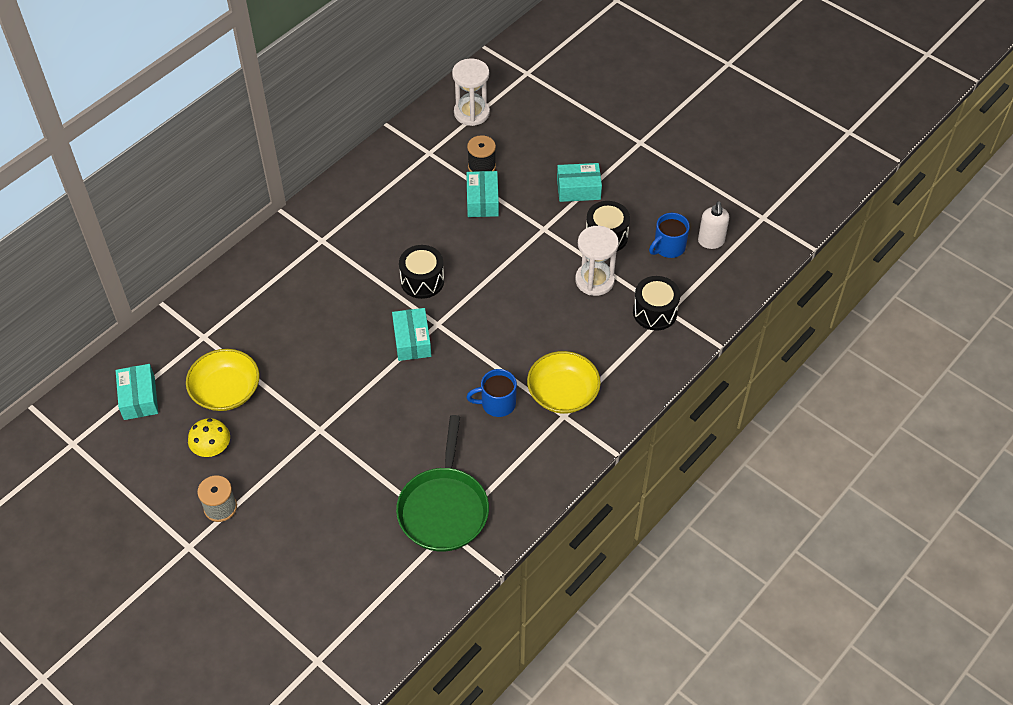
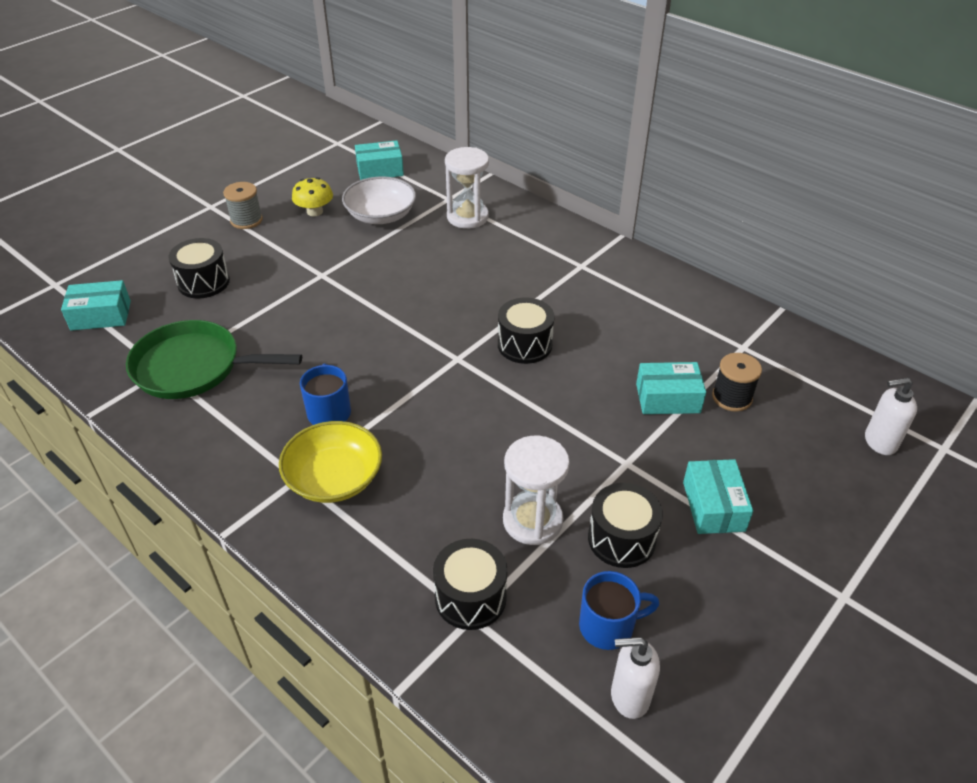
camera: 90 degrees right, 10 degrees down
yellow bowl [186,349,260,411] -> white bowl [342,176,416,224]
turquoise box [392,308,431,361] -> turquoise box moved to [61,280,131,331]
white hourglass [452,58,490,126] -> white hourglass moved to [445,147,489,229]
blue mug [649,213,690,258] -> blue mug turned 120 degrees clockwise [579,571,659,650]
none -> black drum [168,238,230,299]
none -> white soap dispenser [865,377,917,455]

